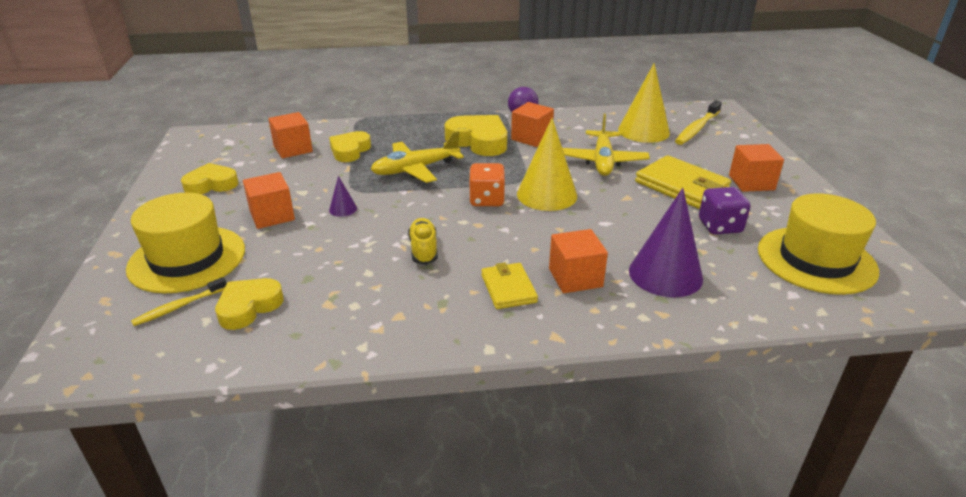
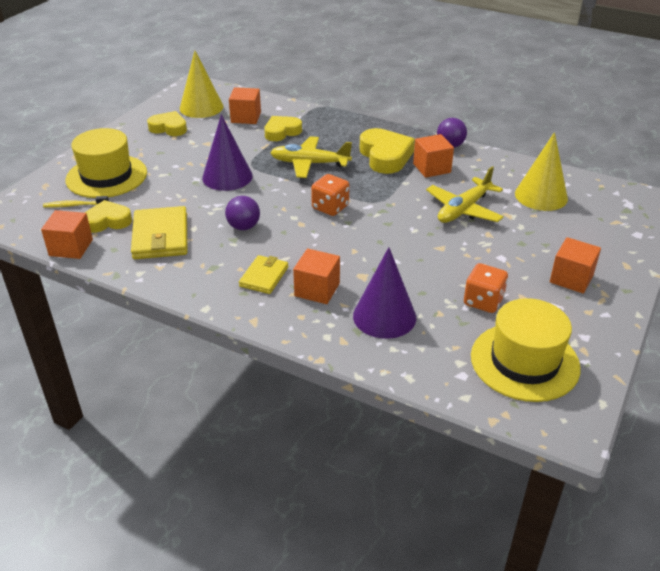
camera: 35 degrees right, 5 degrees up
orange cube [243,172,295,229] -> orange cube moved to [41,210,93,259]
purple cone [329,176,357,217] -> purple cone [202,114,253,191], size x2.26
yellow shoe [408,218,438,265] -> purple ball [225,196,260,230]
yellow cone [517,118,577,211] -> yellow cone moved to [180,51,224,118]
yellow wallet [635,155,731,209] -> yellow wallet moved to [131,206,187,259]
yellow toothbrush [675,100,722,145] -> none
purple dice [699,187,751,235] -> orange dice [464,263,508,313]

